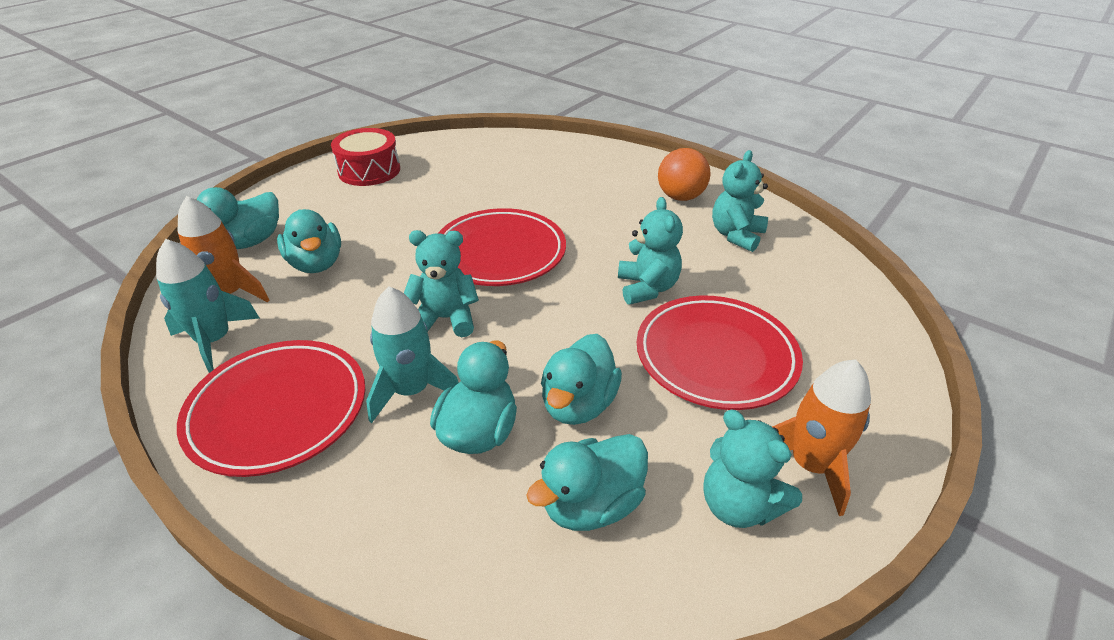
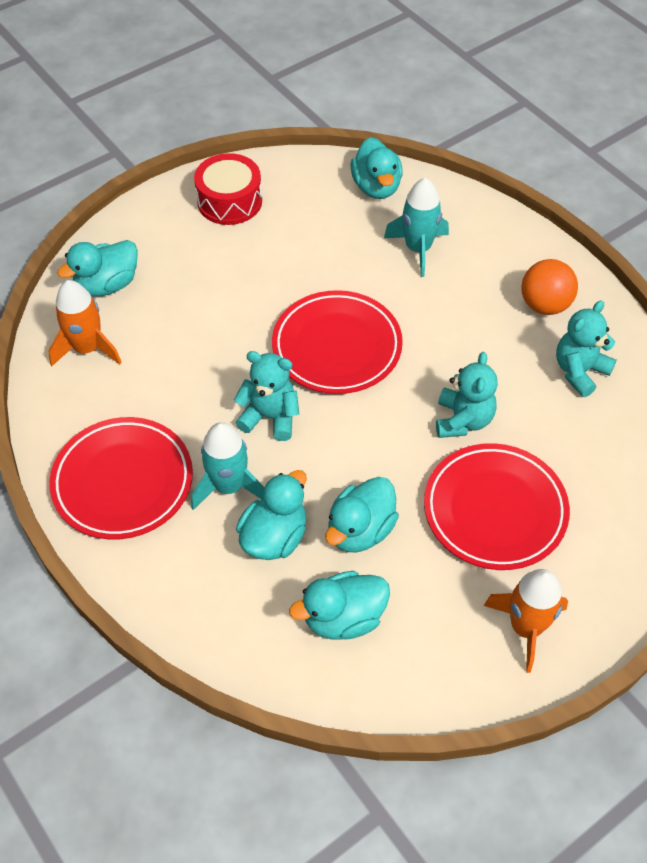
camera: 15 degrees right, 15 degrees up
turquoise rocket [156,239,259,373] -> turquoise rocket moved to [384,178,449,277]
turquoise duck [277,209,341,273] -> turquoise duck moved to [350,137,403,199]
turquoise teddy bear [703,409,802,528] -> none

